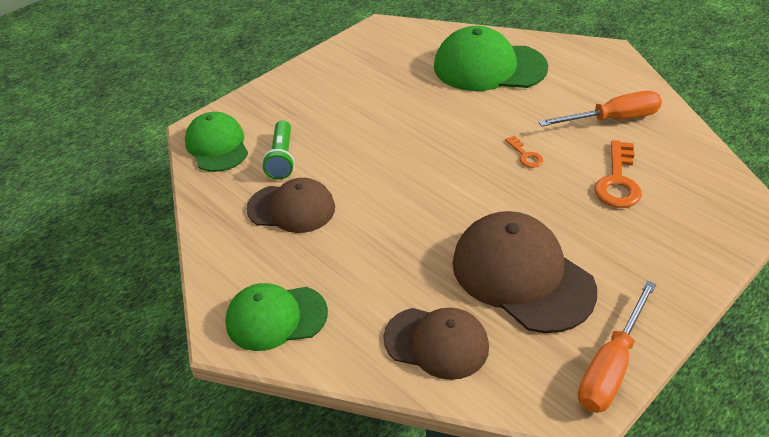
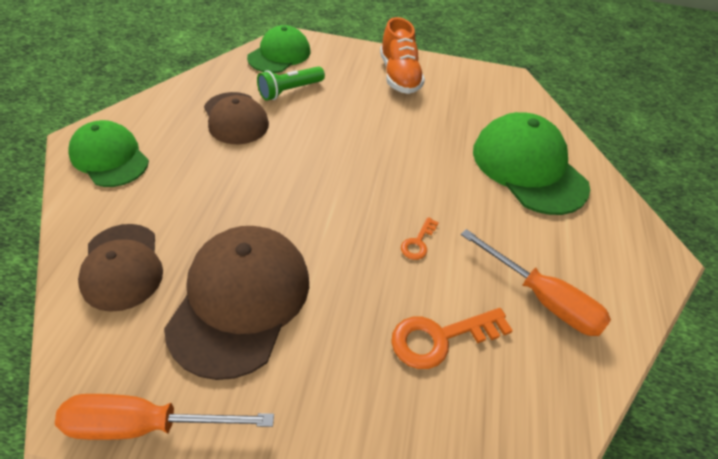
camera: 50 degrees right, 5 degrees up
none -> orange shoe [380,17,425,94]

